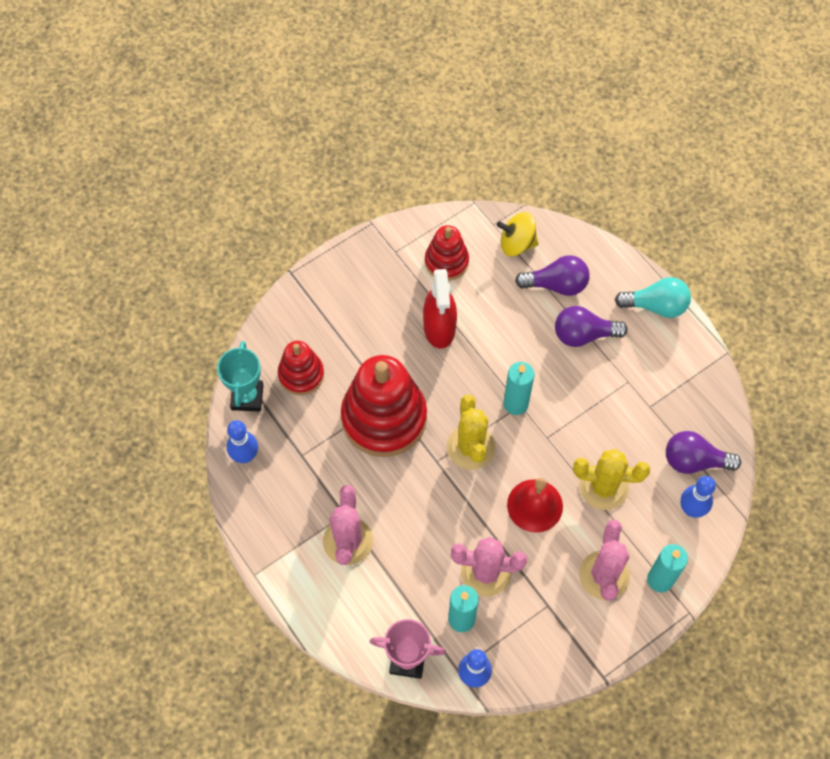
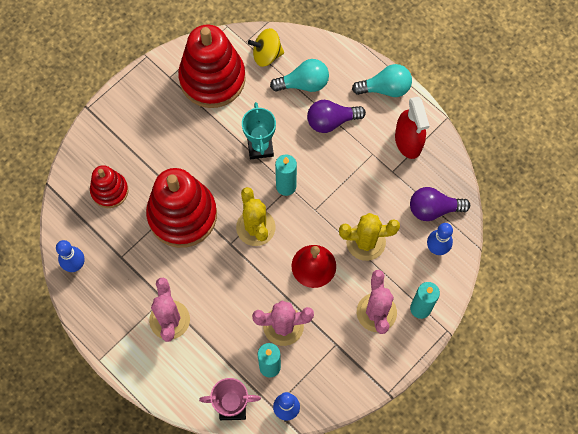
camera: 10 degrees left, 5 degrees up
turquoise trophy [217,341,263,411] -> turquoise trophy moved to [242,102,276,159]
red spray bottle [423,269,457,349] -> red spray bottle moved to [395,96,430,159]
red stacking toy [425,225,469,281] -> red stacking toy [178,24,245,108], size x1.83
purple light bulb [515,255,590,296] -> turquoise light bulb [270,59,329,92]

